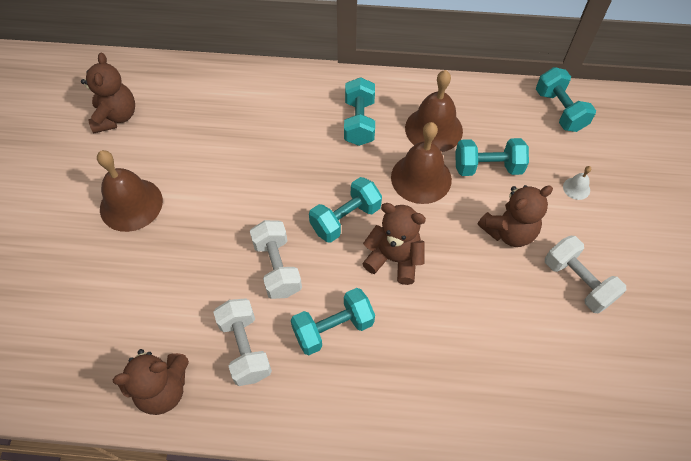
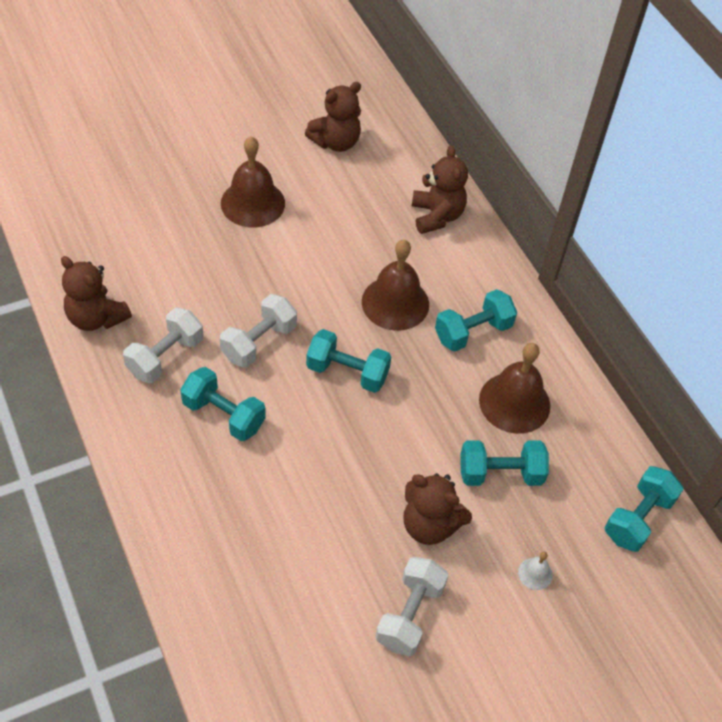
camera: 55 degrees right, 5 degrees down
brown teddy bear [362,203,426,285] -> brown teddy bear moved to [412,145,468,234]
brown bell [391,122,452,204] -> brown bell moved to [362,240,429,331]
turquoise dumbbell [455,138,529,176] -> turquoise dumbbell turned 60 degrees counterclockwise [461,440,549,486]

